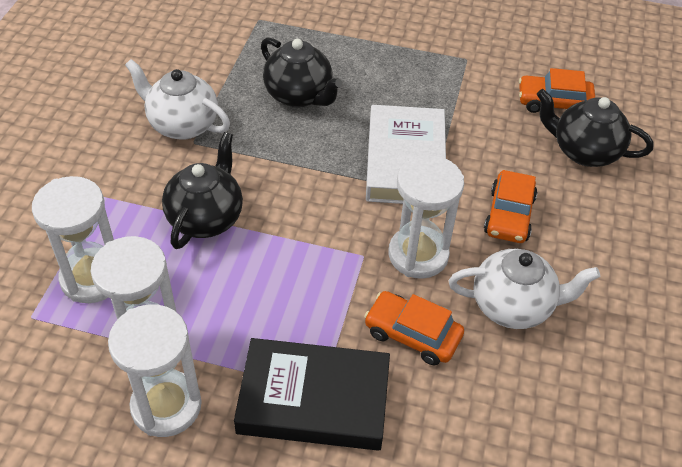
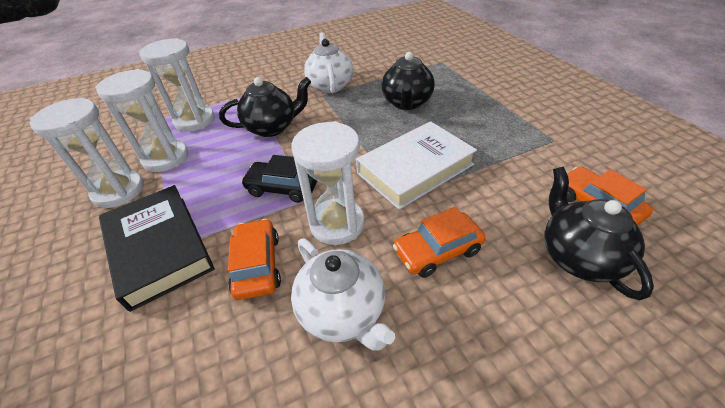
camera: 55 degrees right, 5 degrees down
none -> black car [241,155,317,203]

